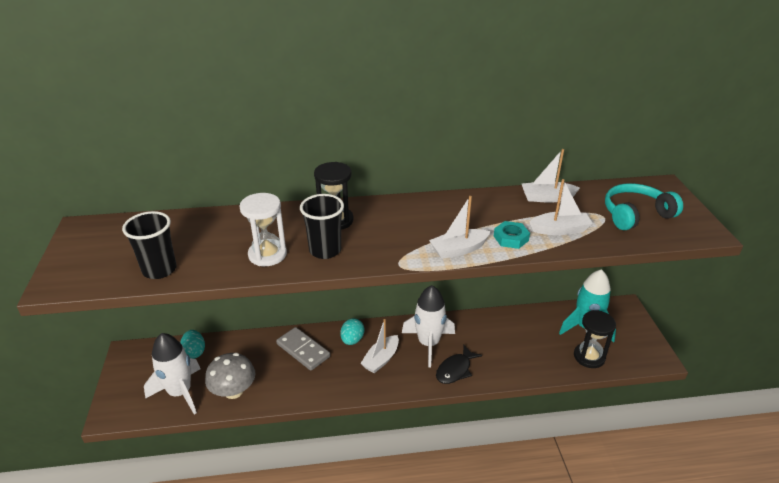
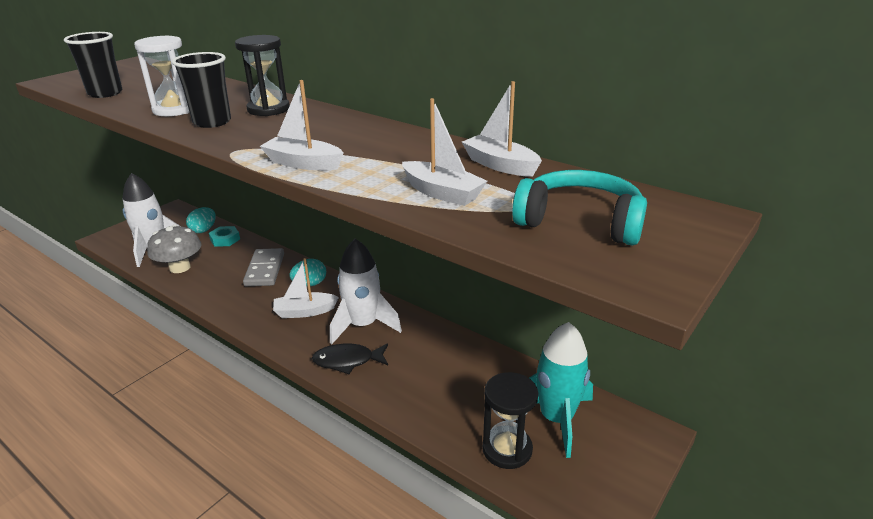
camera: 45 degrees right, 5 degrees down
turquoise nut [494,221,530,249] -> turquoise nut moved to [209,226,240,247]

